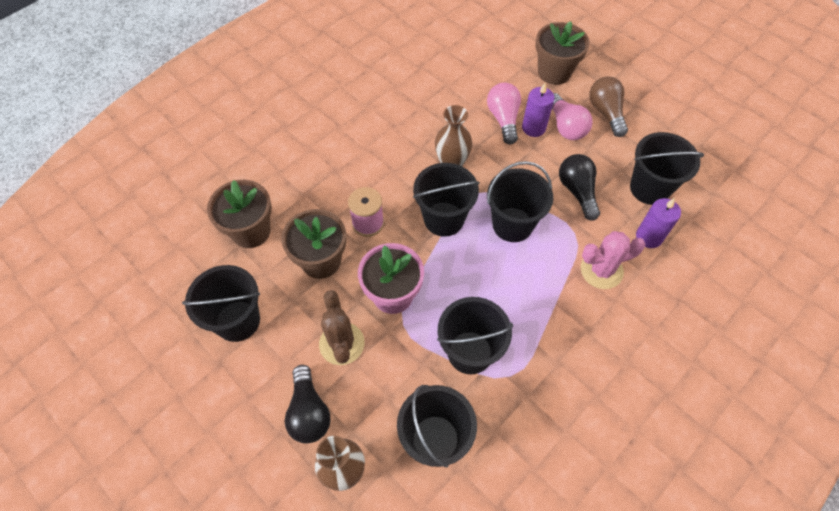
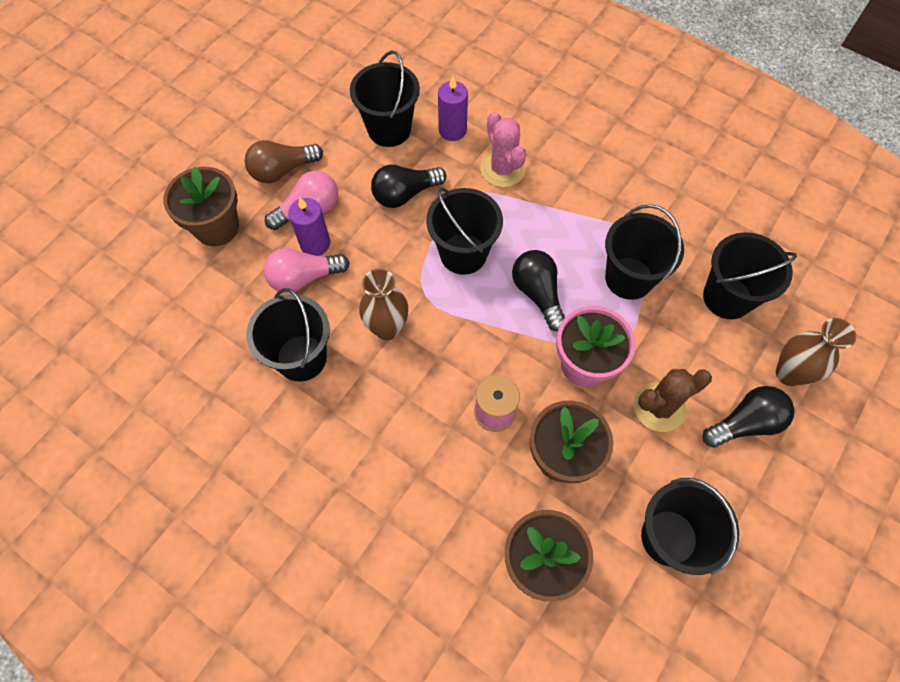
camera: 100 degrees left, 5 degrees up
black bucket [413,163,480,237] -> black bucket moved to [246,288,330,382]
none -> black light bulb [512,250,565,331]

